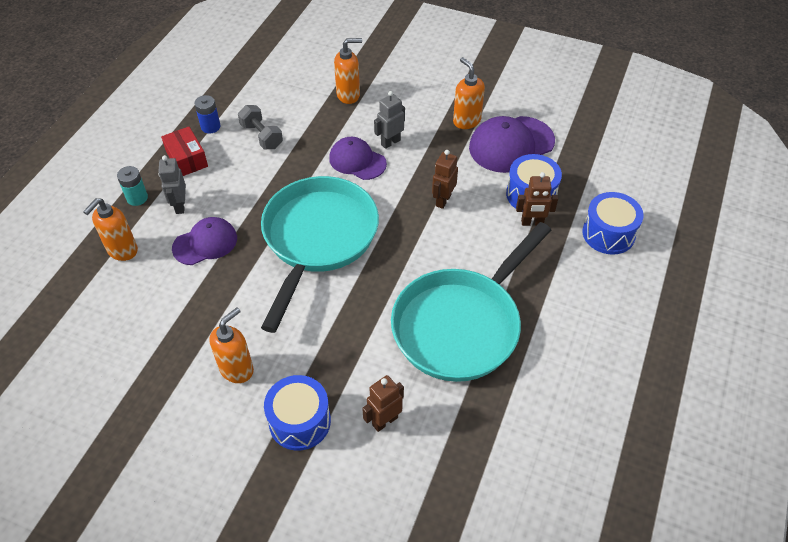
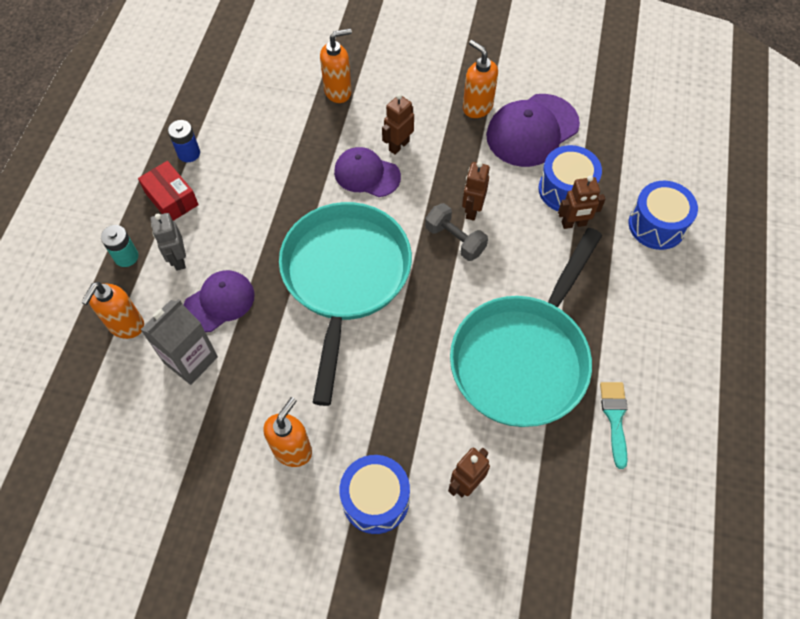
camera: 10 degrees left, 10 degrees up
grey dumbbell [238,105,283,149] -> grey dumbbell moved to [425,203,488,261]
grey robot [374,91,405,149] -> brown robot [382,94,414,154]
none -> grey carton [140,299,218,385]
none -> turquoise brush [600,382,628,469]

